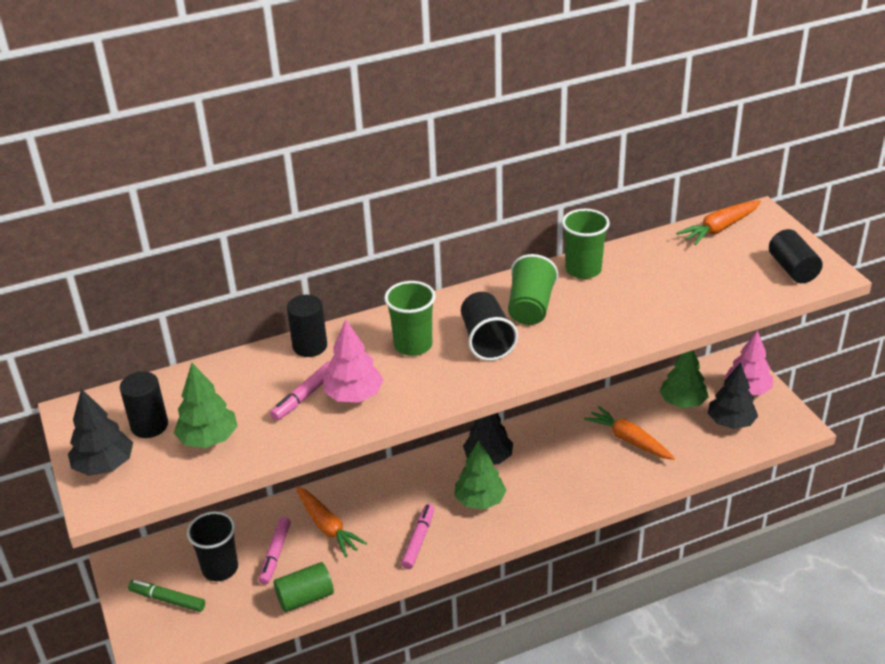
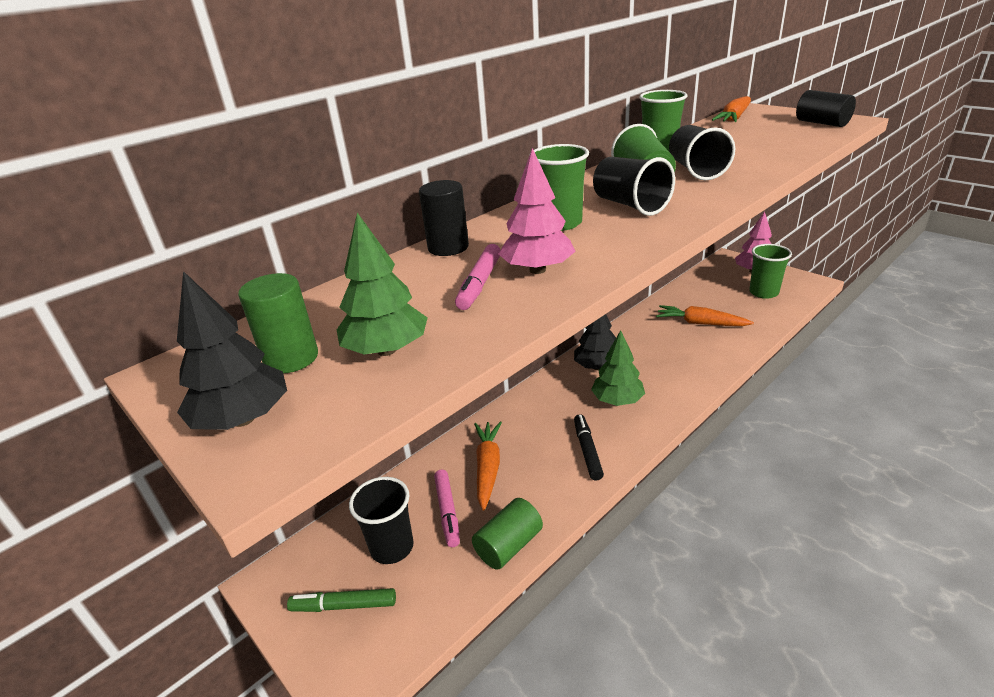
camera: 20 degrees left, 5 degrees down
black cylinder [120,371,168,438] -> green cylinder [238,273,318,373]
orange carrot [296,487,367,557] -> orange carrot turned 120 degrees counterclockwise [474,421,502,511]
pink marker [401,504,434,569] -> black marker [574,414,604,480]
green tree [660,350,709,408] -> none
black tree [708,362,758,429] -> green cup [749,244,792,299]
none -> black cup [669,125,735,180]

